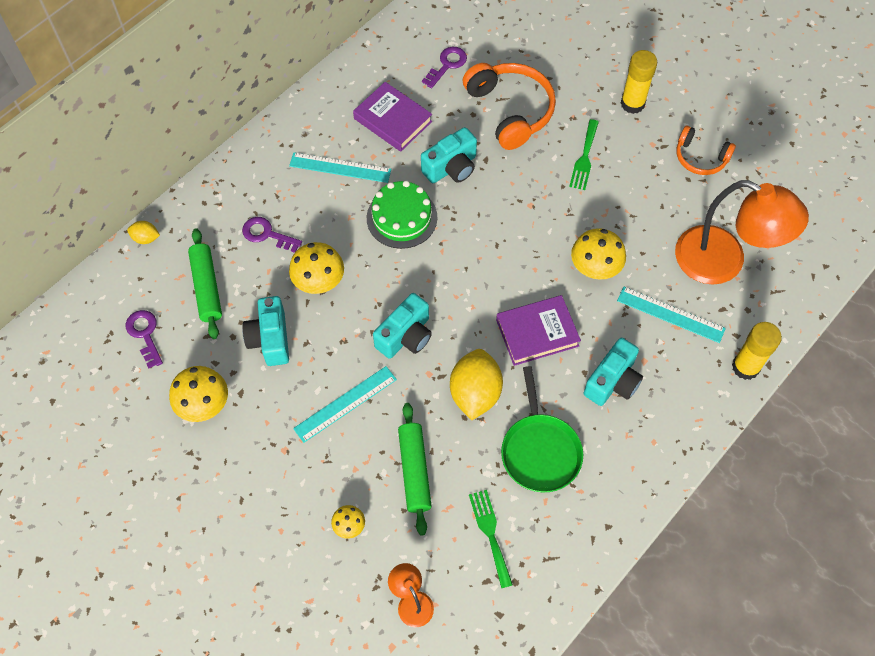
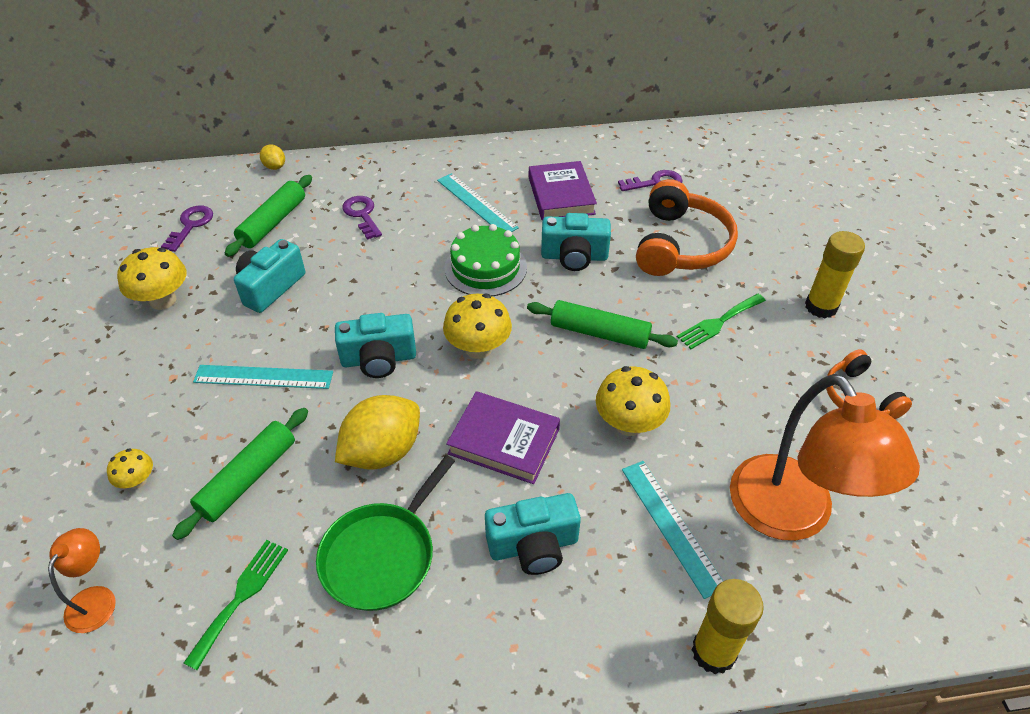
camera: 40 degrees right, 15 degrees down
yellow mushroom [289,242,344,294] -> yellow mushroom moved to [443,294,512,359]
none -> green rolling pin [527,300,678,349]

